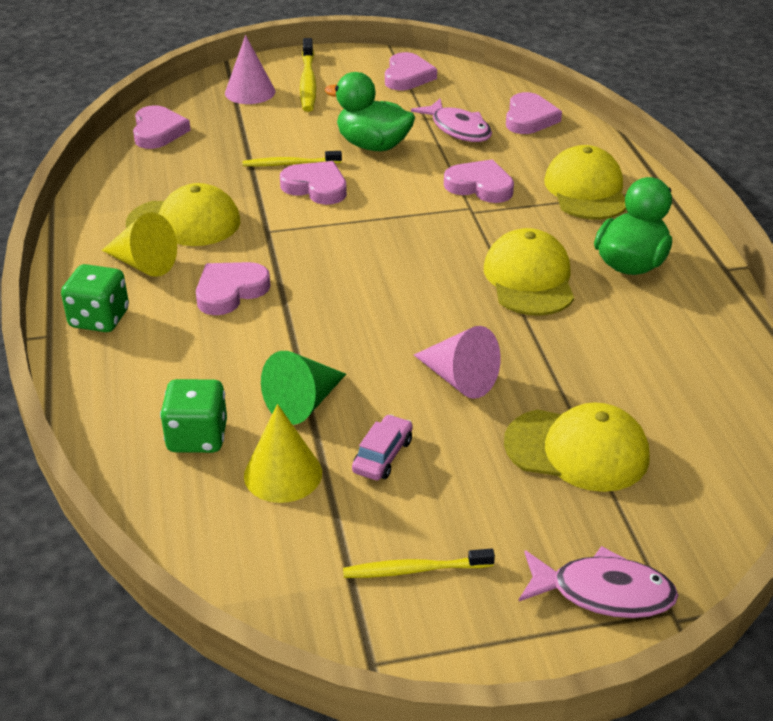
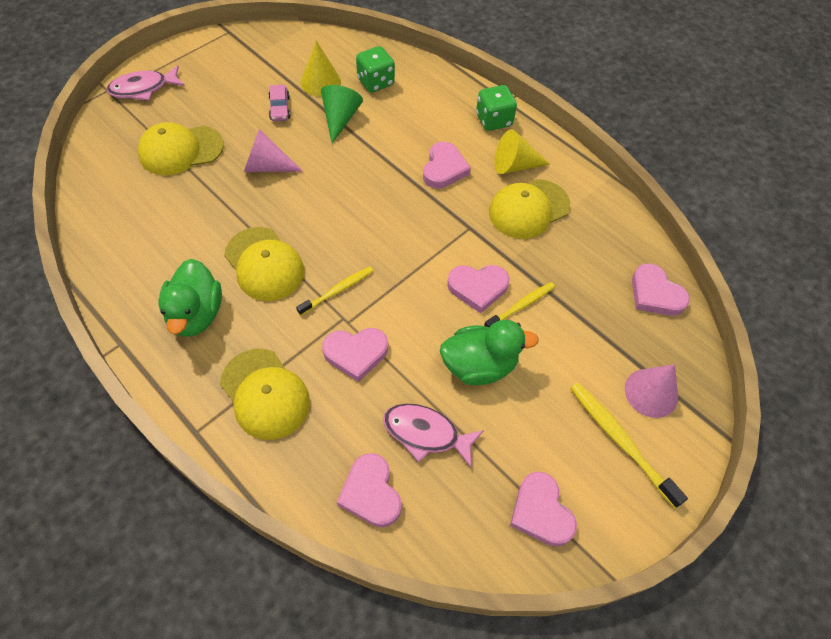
camera: 145 degrees right, 20 degrees up
yellow toothbrush [343,549,495,578] -> yellow toothbrush moved to [296,266,373,316]

